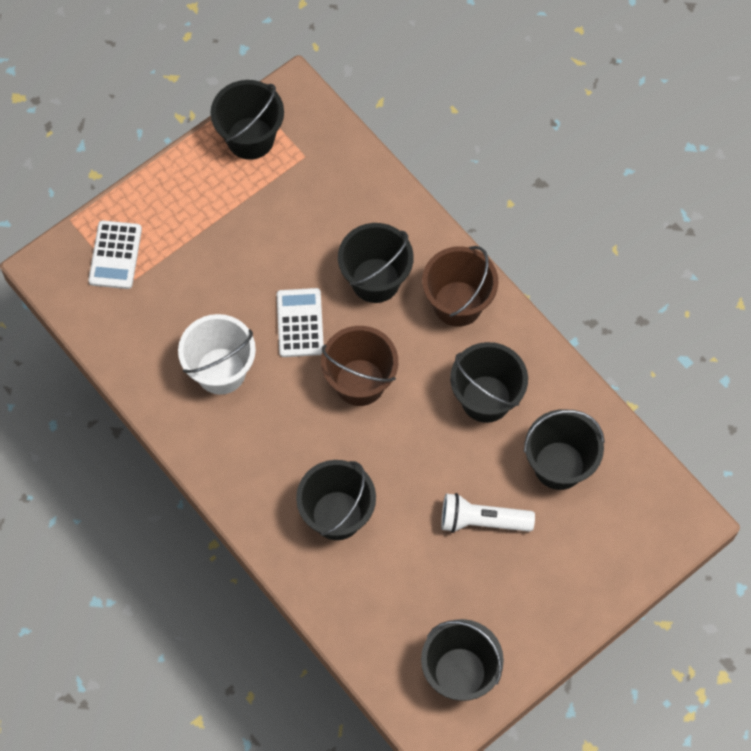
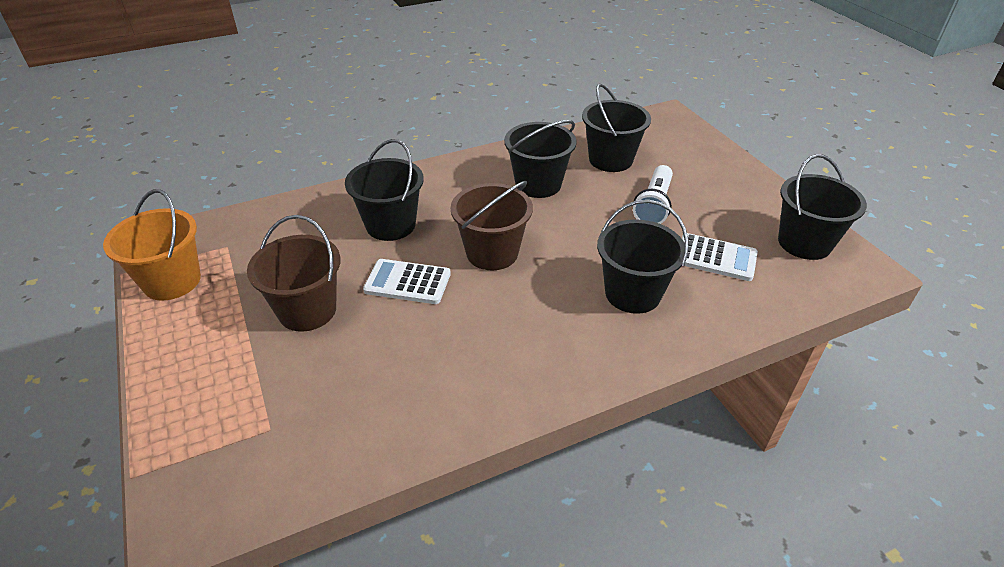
camera: 75 degrees left, 25 degrees down
white calculator [88,221,142,289] -> white calculator moved to [682,233,758,281]
white bucket [178,314,256,395] -> none
black bucket [211,80,284,160] -> orange bucket [103,189,201,301]
brown bucket [422,246,498,327] -> brown bucket moved to [247,215,341,331]

